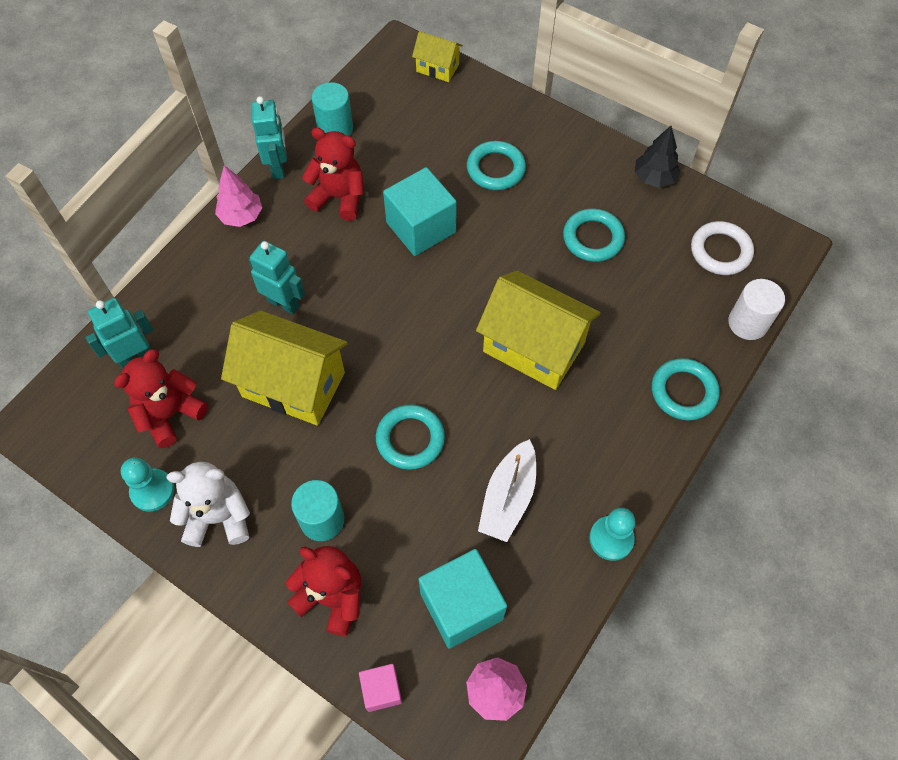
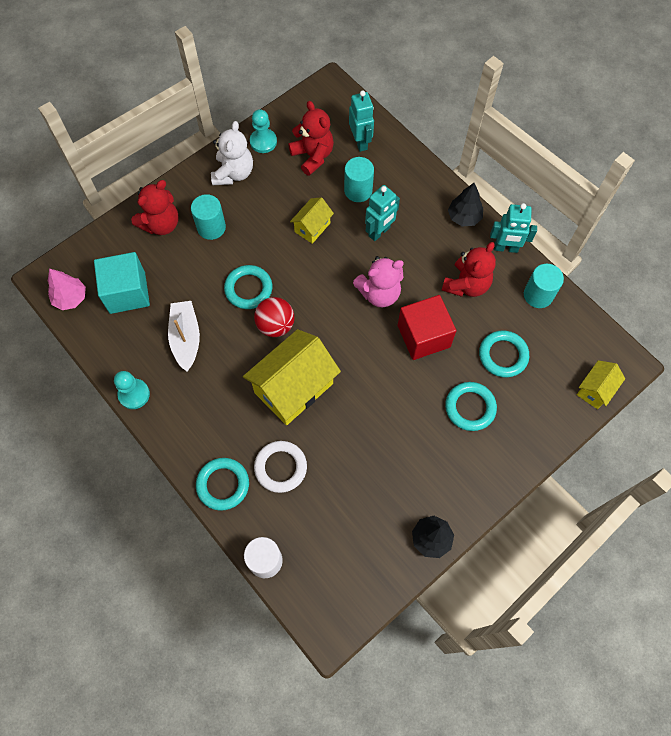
camera: 105 degrees right, 5 degrees up
pink tree [215,165,262,227] -> black tree [448,183,483,226]
yellow house [221,311,348,426] -> yellow house [290,197,334,244], size x0.51
pink cube [359,664,402,712] -> none
turquoise cube [383,167,457,256] -> red cube [398,295,456,360]
white boat [478,439,536,542] -> white boat turned 45 degrees clockwise [168,301,200,372]
turquoise ring [563,209,625,262] -> turquoise ring moved to [479,330,529,378]
white ring [691,221,754,275] -> white ring moved to [254,441,307,493]
none -> red ball [254,297,294,337]
none -> turquoise cylinder [344,157,374,202]
none -> pink teddy bear [353,256,404,307]

